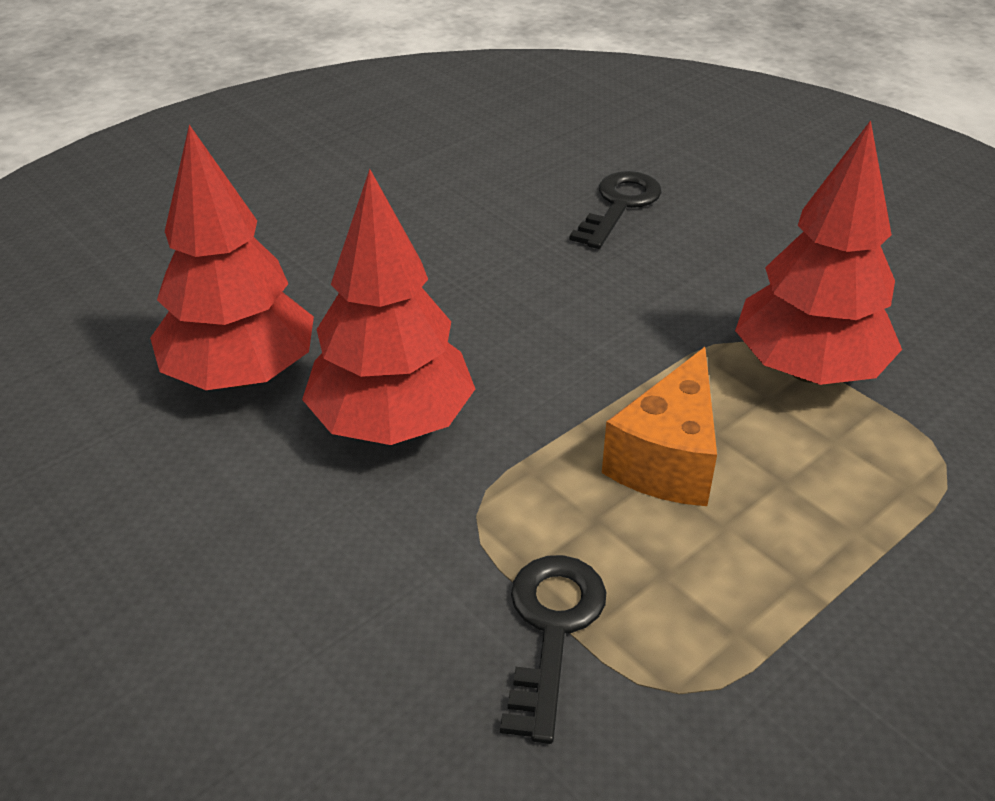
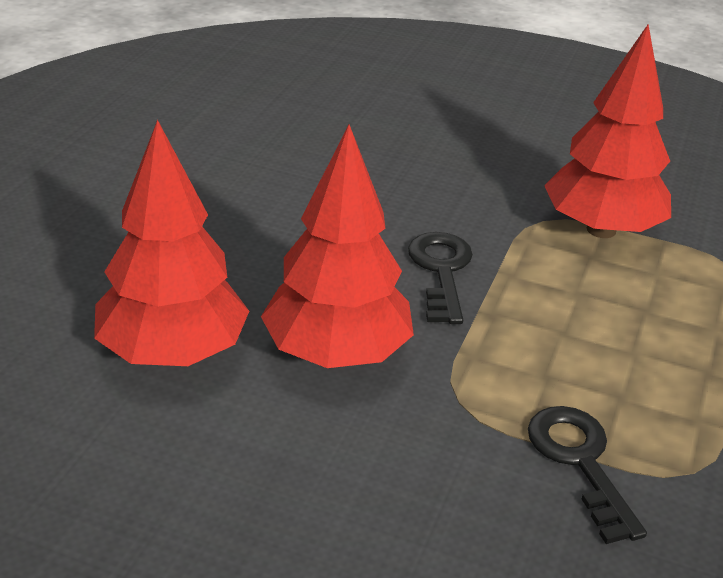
camera: 30 degrees left, 5 degrees down
black key [569,171,662,249] -> black key moved to [408,232,473,324]
orange cheese [602,347,717,506] -> none

